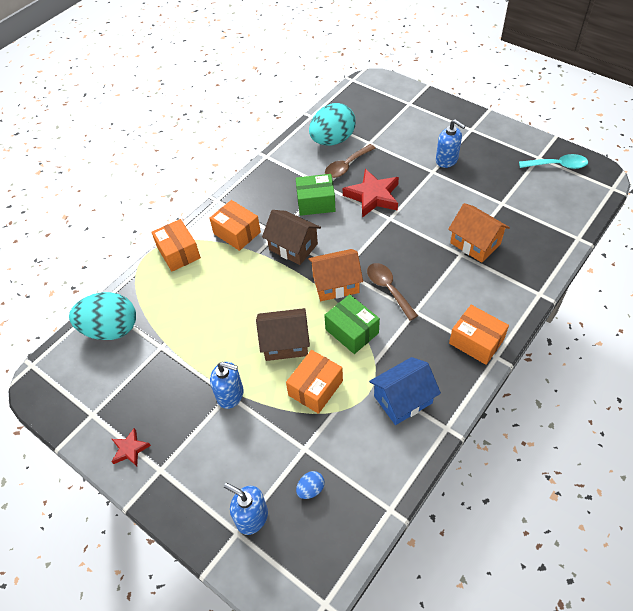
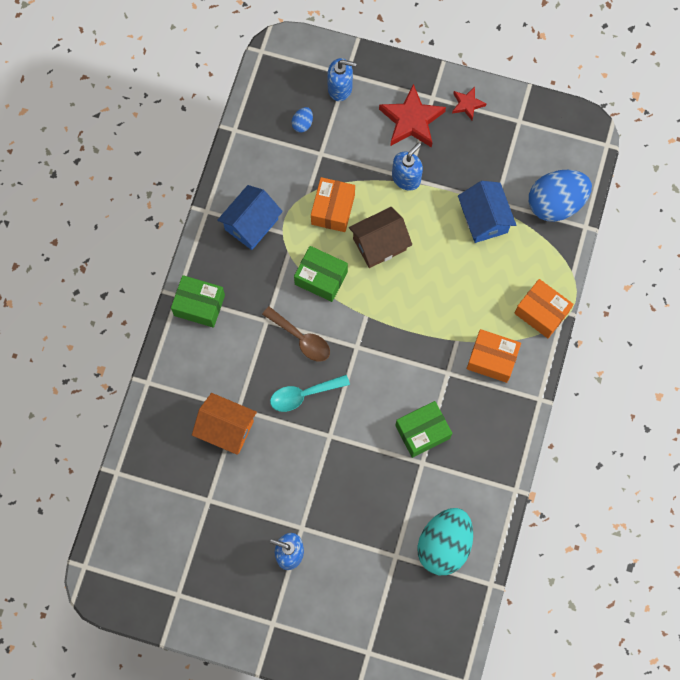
camera: 155 degrees right, 20 degrees up
turquoise egg [69,292,136,340] -> blue egg [529,170,592,222]
blue soap dispenser [210,362,243,409] -> blue soap dispenser turned 135 degrees clockwise [392,142,423,190]
brown house [262,210,321,265] -> none
orange house [308,249,363,301] -> none
brown spoon [325,144,376,178] -> none
red star [343,169,399,218] -> red star moved to [379,84,446,148]
orange box [449,305,509,365] -> green box [171,275,225,328]
turquoise spoon [519,154,588,169] -> turquoise spoon moved to [270,375,350,412]
none -> blue house [458,181,516,243]

